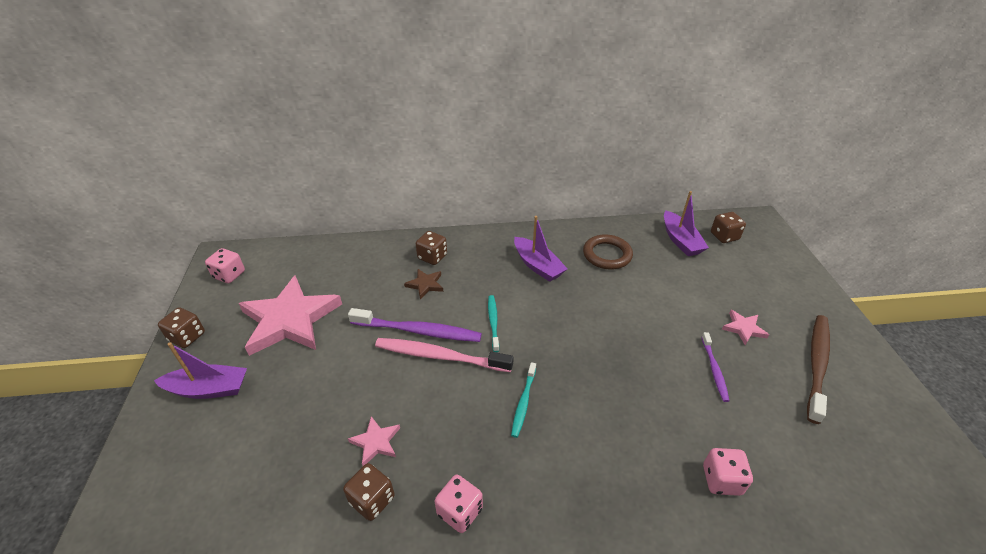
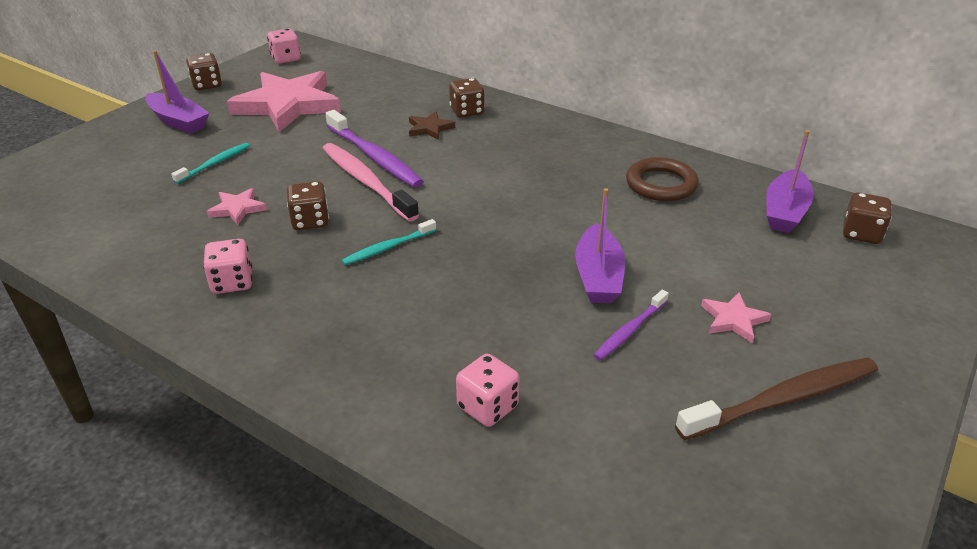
camera: 40 degrees right, 5 degrees down
brown dice [343,463,394,521] -> brown dice moved to [287,181,329,230]
turquoise toothbrush [488,295,499,352] -> turquoise toothbrush moved to [171,143,250,184]
purple boat [514,216,568,282] -> purple boat moved to [575,188,625,303]

